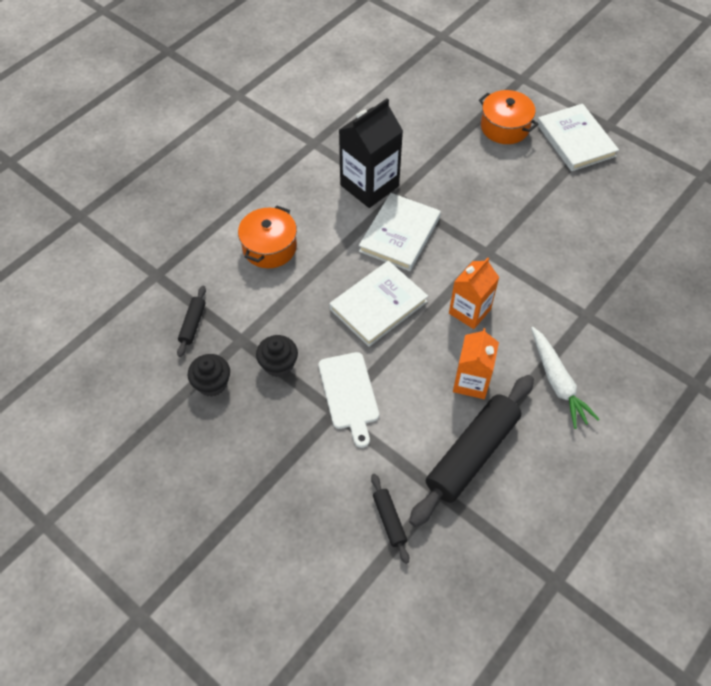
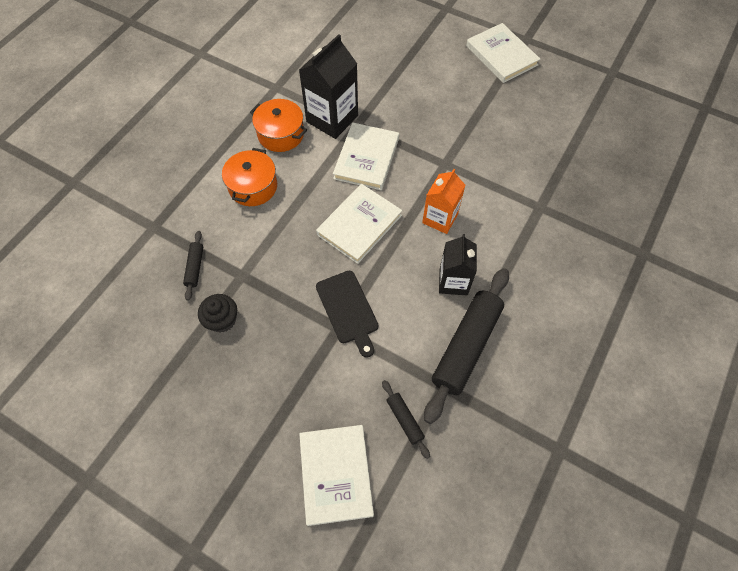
camera: 10 degrees left, 5 degrees up
black cupcake [256,335,298,377] -> none
white cutting board [318,352,379,448] -> black cutting board [316,271,379,358]
orange carton [453,328,499,399] -> black carton [439,234,477,295]
orange pot [479,90,538,144] -> orange pot moved to [250,99,307,152]
white carrot [531,327,600,429] -> none
none -> white book [299,425,374,526]

